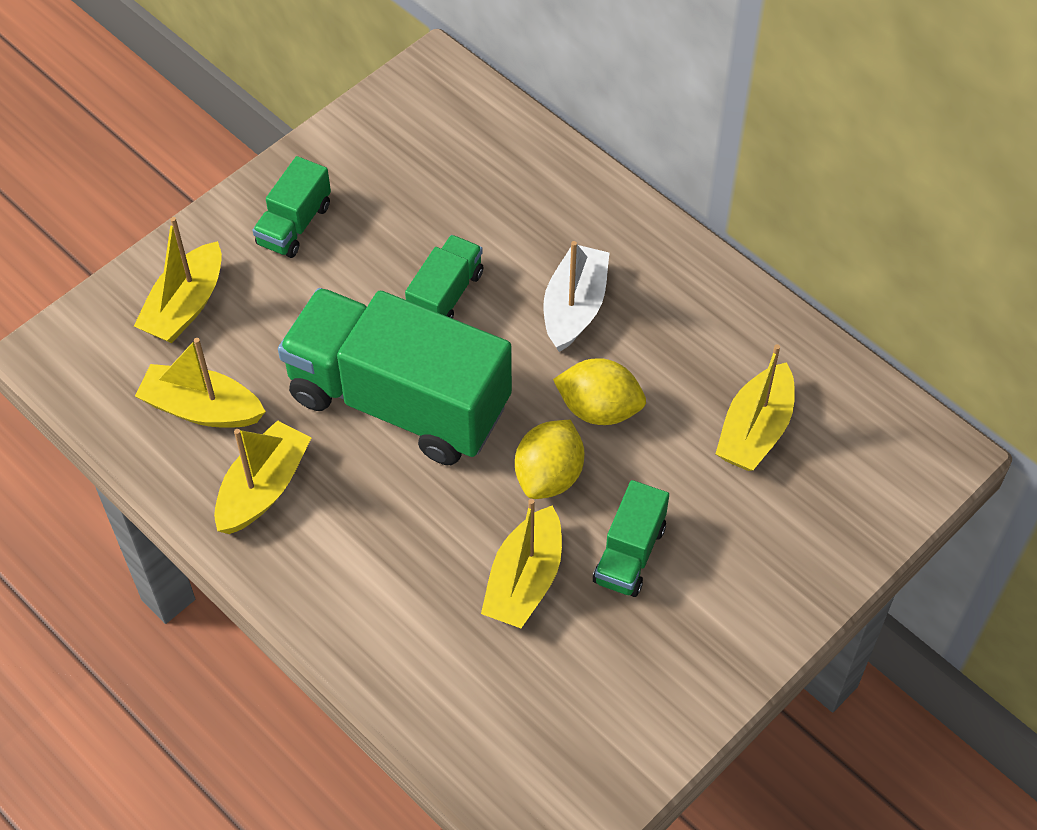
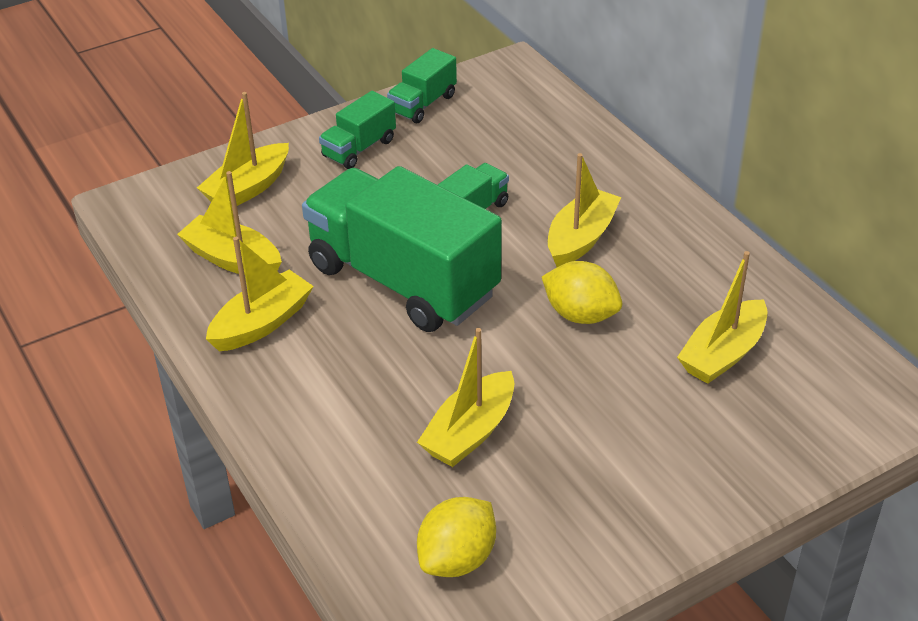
camera: 15 degrees right, 15 degrees down
yellow lemon [515,420,585,499] -> yellow lemon moved to [417,497,496,577]
white boat [544,241,609,352] -> yellow boat [548,153,621,267]
green truck [593,480,669,597] -> green truck moved to [387,48,457,123]

